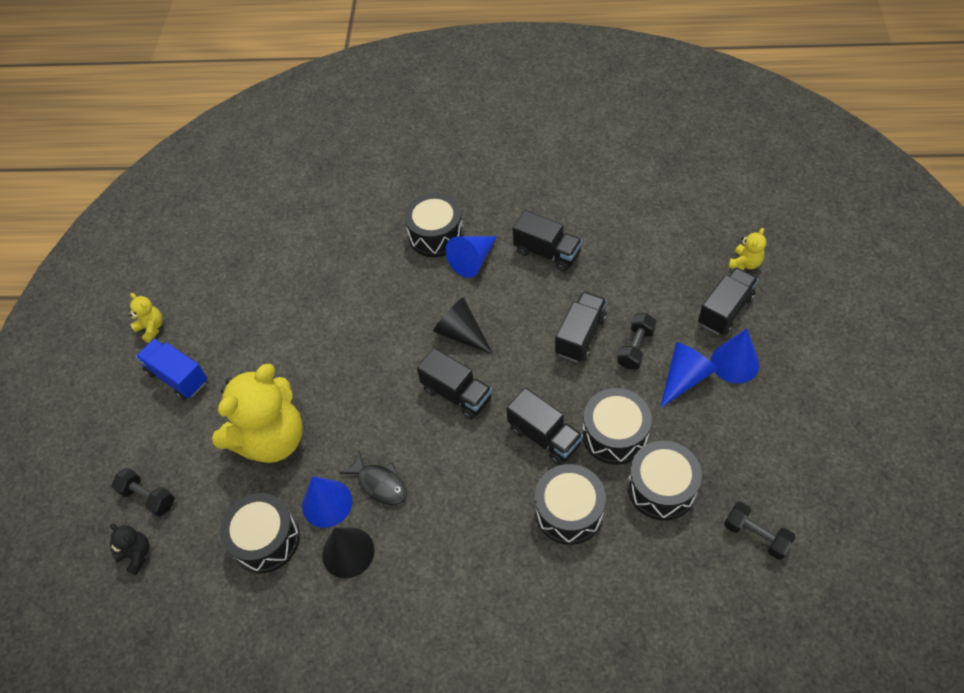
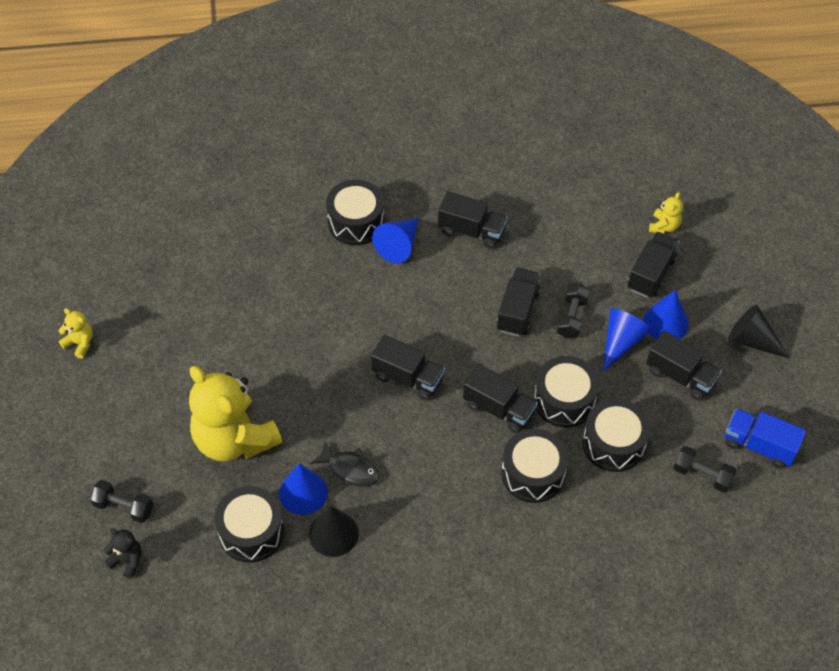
camera: 15 degrees left, 0 degrees up
blue truck [136,339,207,400] -> blue truck moved to [725,409,806,469]
yellow teddy bear [212,364,303,463] -> yellow teddy bear turned 105 degrees clockwise [189,366,282,462]
black cone [433,297,493,355] -> black cone moved to [728,305,790,359]
none -> black truck [646,331,722,401]

